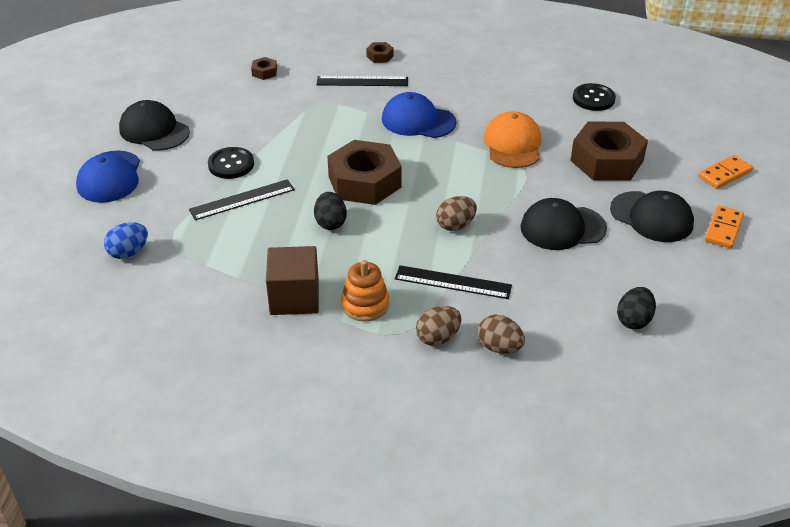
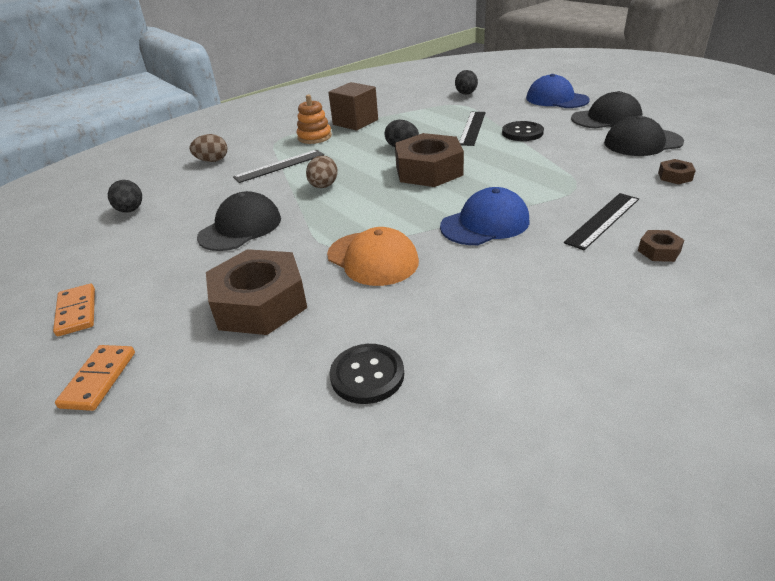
camera: 135 degrees right, 5 degrees down
blue egg [104,222,148,259] -> black egg [455,70,478,95]
brown egg [416,306,461,346] -> none
black cap [610,191,694,242] -> black cap moved to [604,115,684,156]

